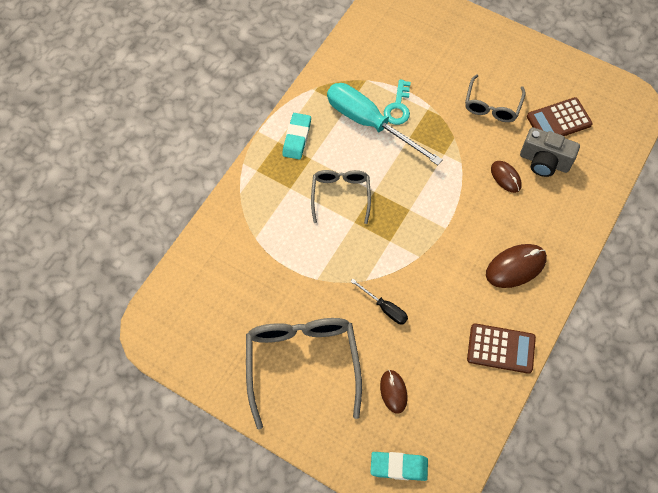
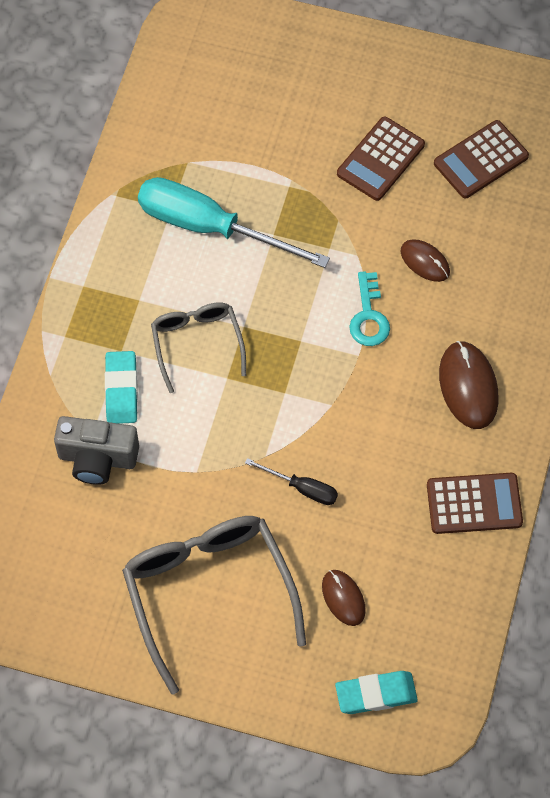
camera: 15 degrees left, 0 degrees up
turquoise eraser [282,113,311,160] -> turquoise eraser moved to [105,351,138,424]
turquoise key [384,79,411,125] -> turquoise key moved to [349,271,390,346]
grey glasses [465,74,526,122] -> brown calculator [337,117,425,201]
brown mouse [486,244,547,288] -> brown mouse turned 60 degrees counterclockwise [439,341,499,429]
grey camera [520,127,580,177] -> grey camera moved to [54,416,139,485]

